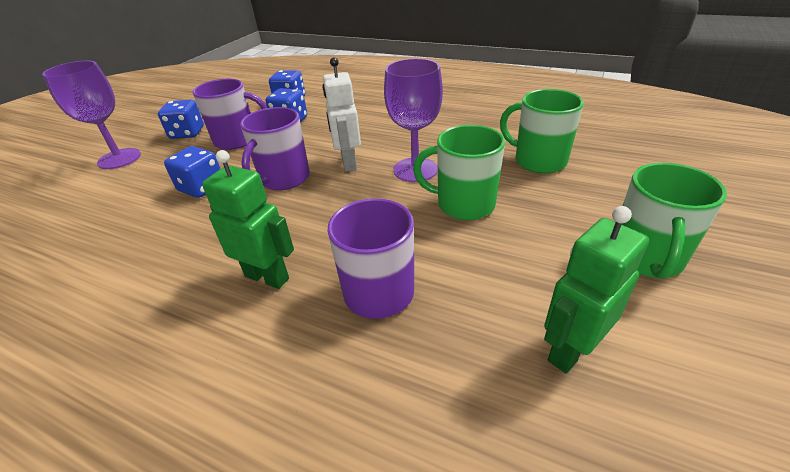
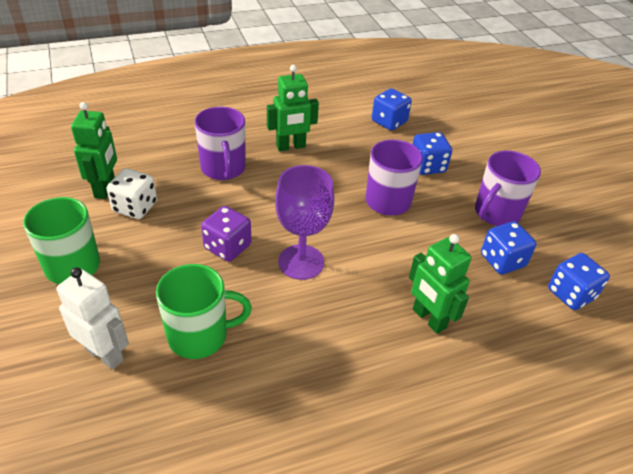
camera: 130 degrees right, 5 degrees up
purple goblet [42,61,141,169] -> none
blue dice [158,100,204,139] -> blue dice moved to [372,88,412,131]
white robot [323,57,361,172] -> white robot moved to [57,267,129,370]
green mug [413,125,505,220] -> purple dice [201,206,251,262]
none -> white dice [107,168,157,219]
none -> green robot [409,234,472,334]

